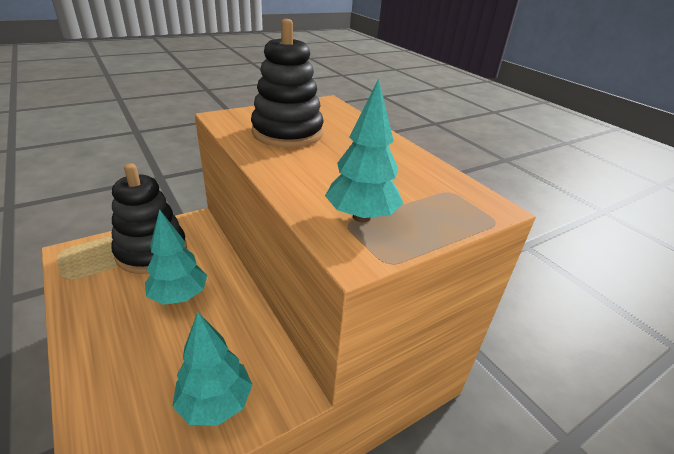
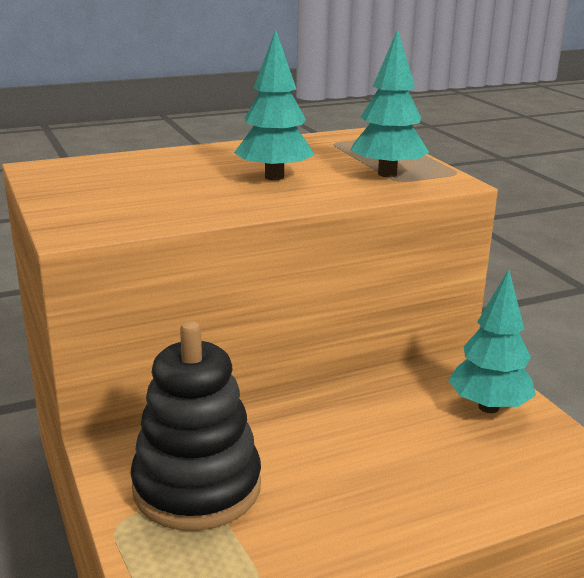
camera: 80 degrees left, 10 degrees down
turquoise tree [145,209,207,305] -> turquoise tree moved to [234,29,314,180]
black stacking toy [251,19,324,148] -> none

